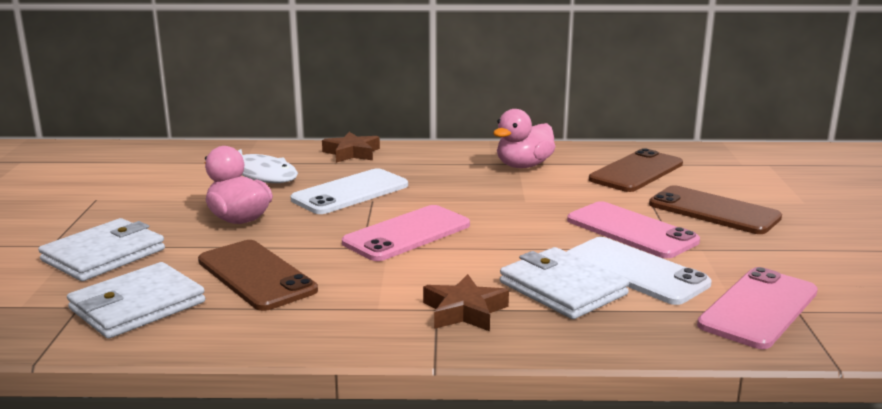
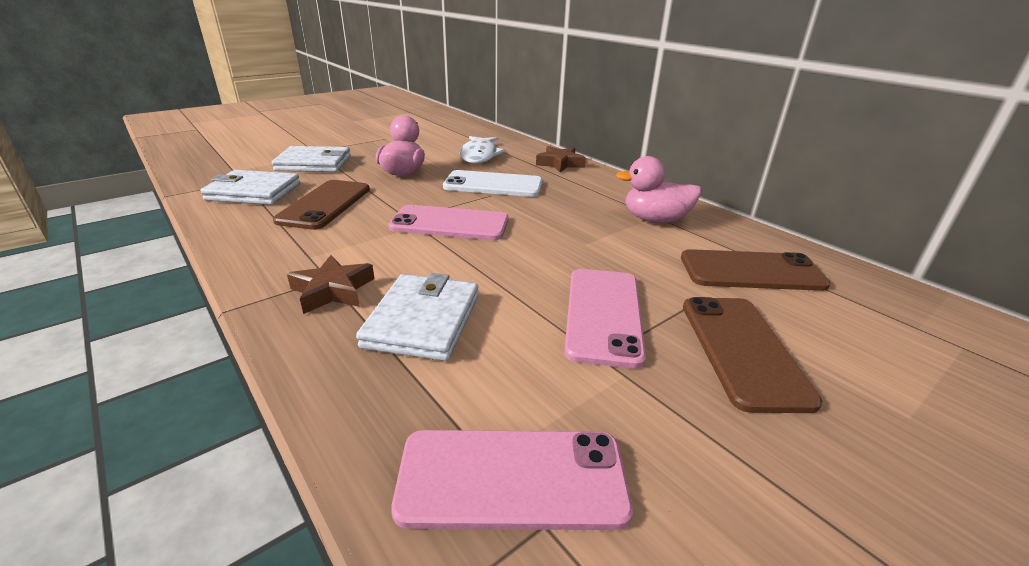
camera: 50 degrees right, 10 degrees up
white phone [567,237,712,305] -> none

